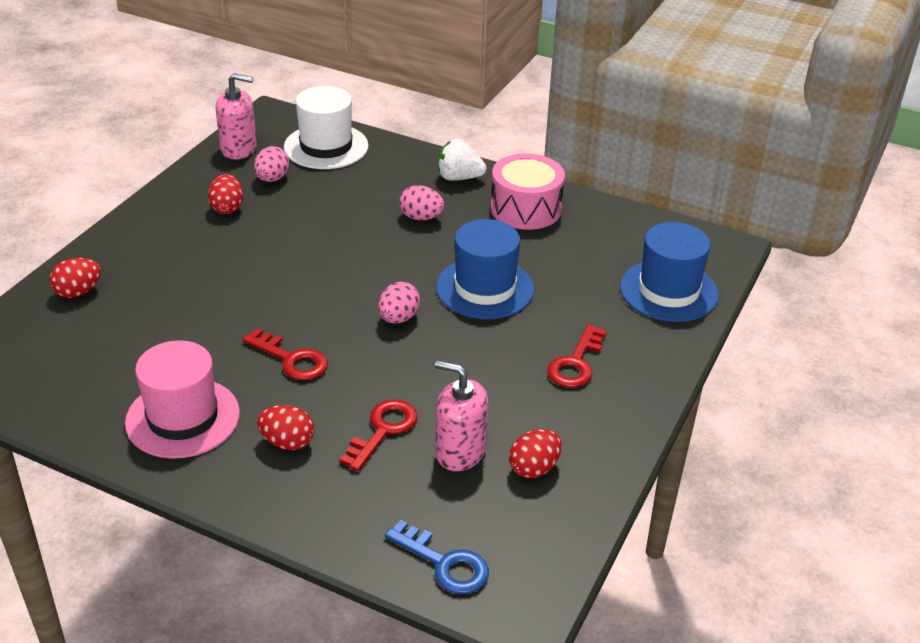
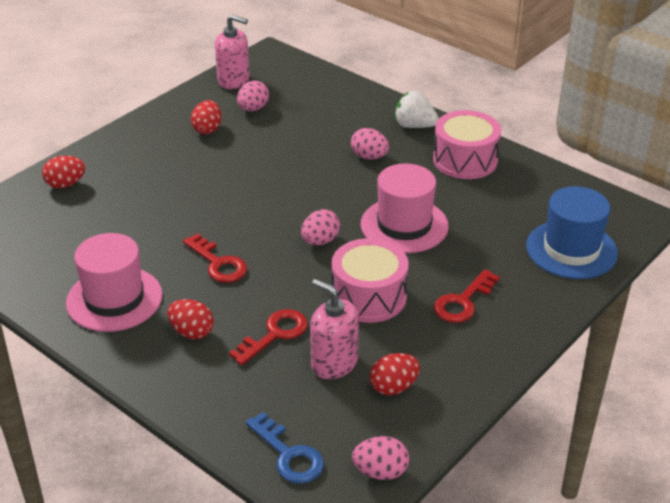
camera: 15 degrees right, 0 degrees up
white hat [284,86,368,169] -> none
blue hat [436,219,534,319] -> pink hat [361,163,449,253]
none -> pink drum [332,238,409,323]
none -> pink egg [352,436,409,480]

